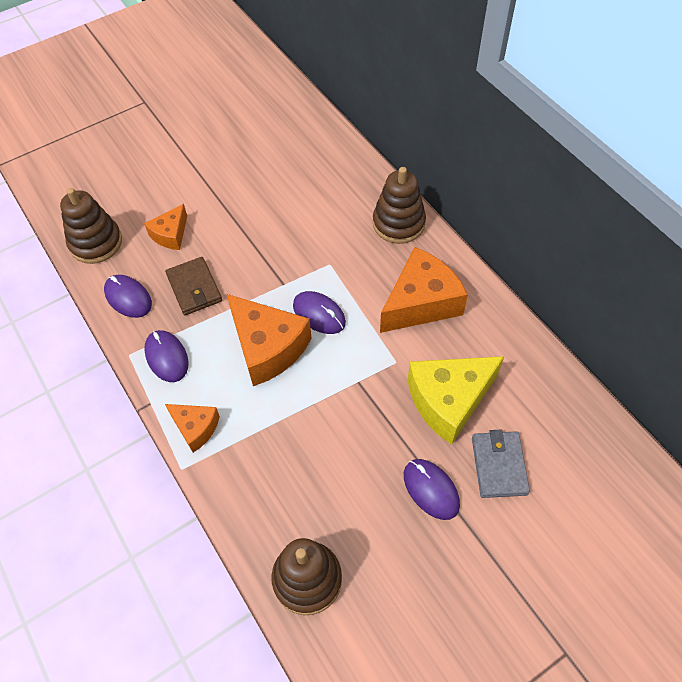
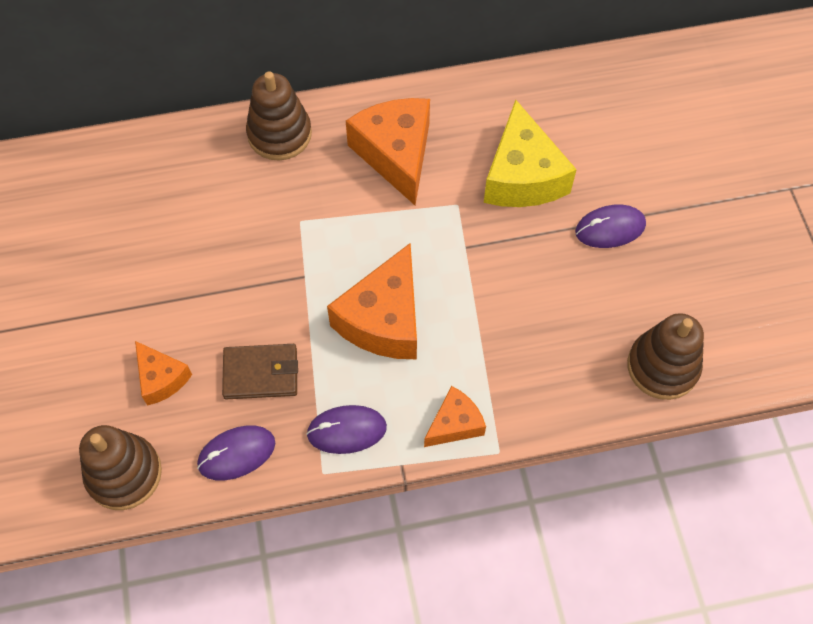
camera: 70 degrees left, 5 degrees up
orange cheese [227,294,312,386] -> orange cheese turned 135 degrees clockwise [327,243,417,359]
purple mouse [293,291,346,334] -> none
grey wallet [472,430,530,498] -> none

